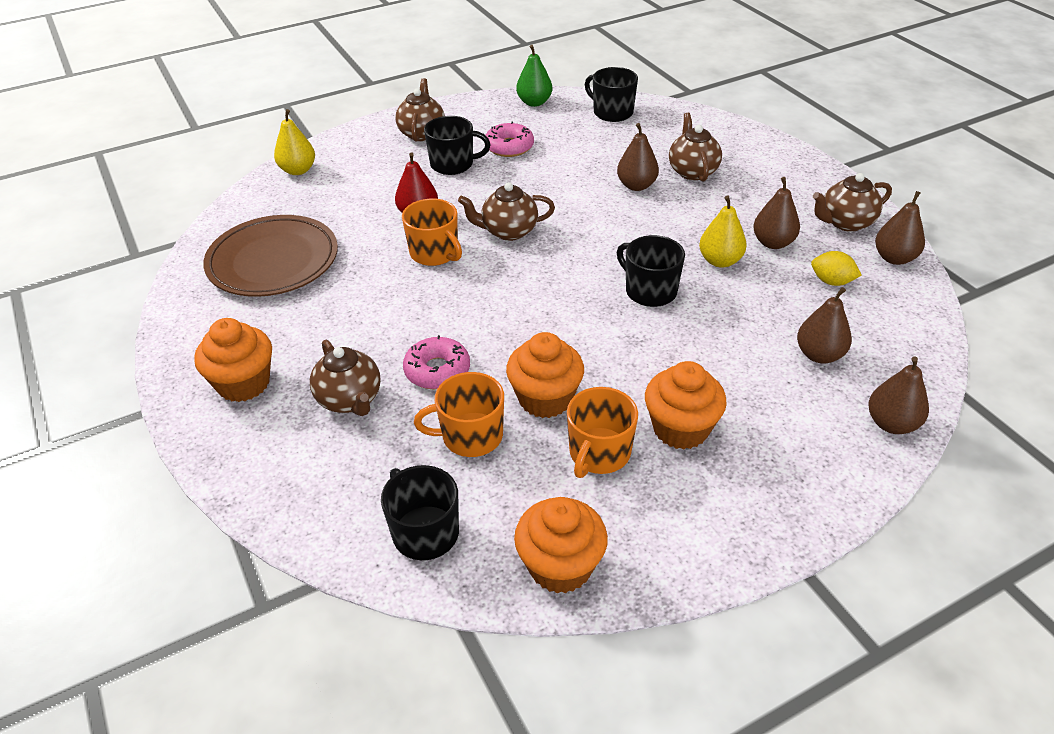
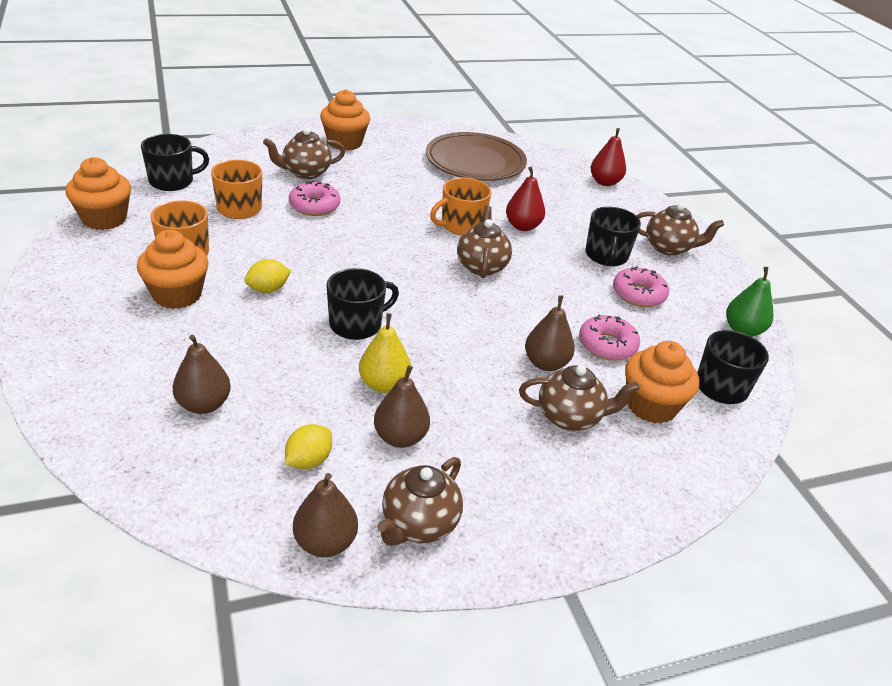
camera: 95 degrees right, 5 degrees down
yellow pear [274,109,315,175] -> red pear [591,128,626,186]
orange cupcake [506,332,584,418] -> orange cupcake moved to [625,341,699,424]
brown teapot [813,173,892,232] -> brown teapot turned 135 degrees counterclockwise [377,457,463,546]
brown pear [869,356,929,434] -> none
none -> yellow lemon [244,259,291,293]
none -> pink donut [579,314,640,361]

